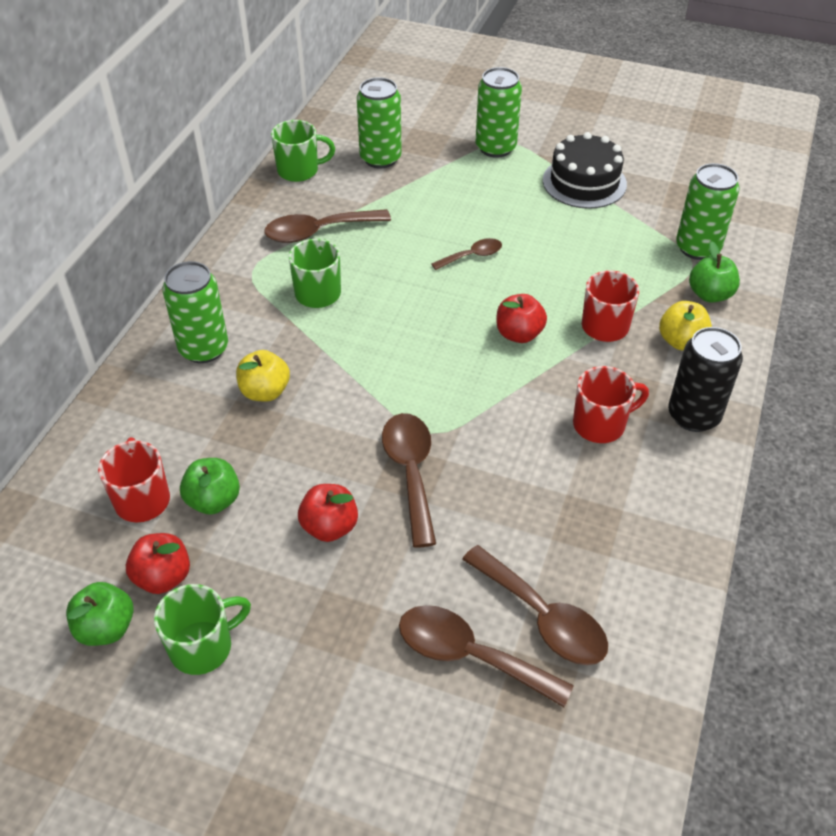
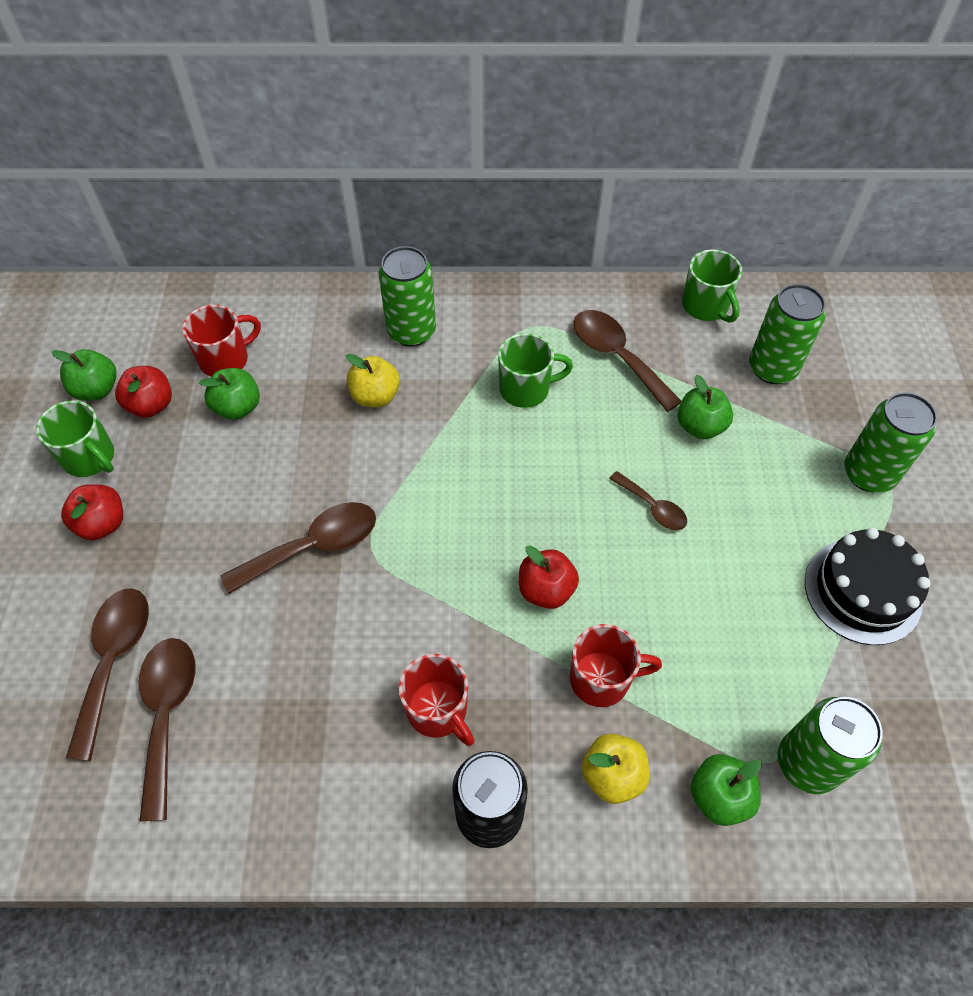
camera: 70 degrees right, 10 degrees up
red apple [298,484,358,542] -> red apple moved to [61,484,123,541]
brown spoon [462,545,608,665] -> brown spoon turned 150 degrees clockwise [139,638,196,822]
none -> green apple [678,375,733,439]

